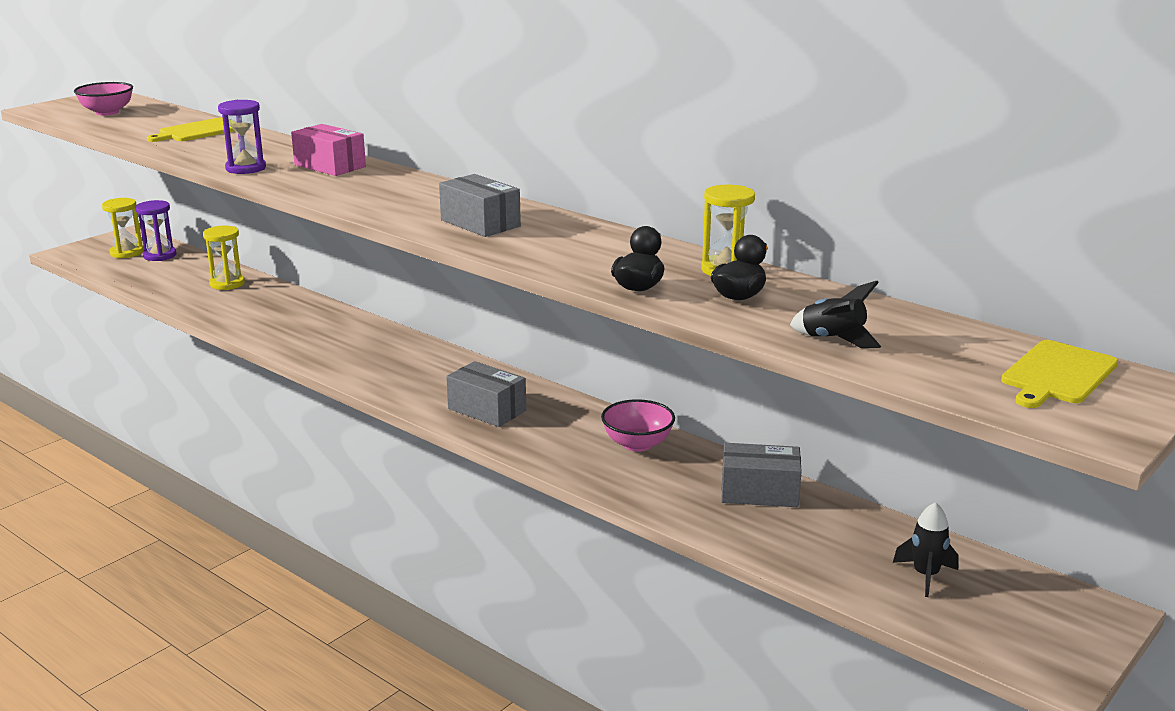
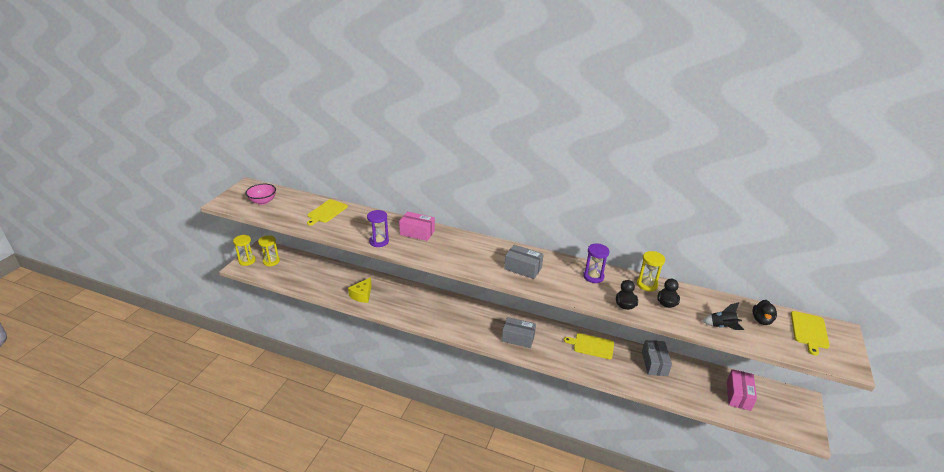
camera: 20 degrees left, 10 degrees up
purple hourglass [135,200,176,261] -> purple hourglass moved to [583,243,609,283]
yellow hourglass [203,225,245,290] -> yellow hourglass moved to [233,235,256,266]
pink bowl [601,399,675,452] -> yellow cutting board [564,333,614,359]
grey box [721,443,802,507] -> grey box turned 75 degrees counterclockwise [642,340,672,376]
black rocket [893,502,958,597] -> pink box [727,369,757,411]
none -> yellow cheese [348,277,372,303]
none -> black duck [752,300,777,325]

